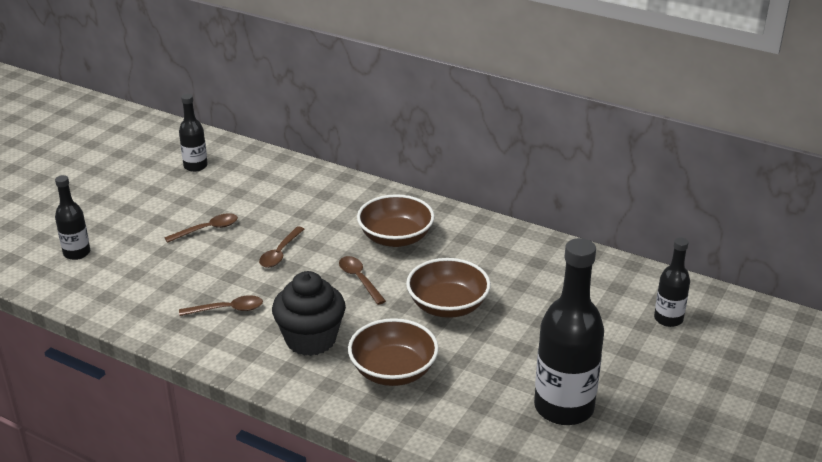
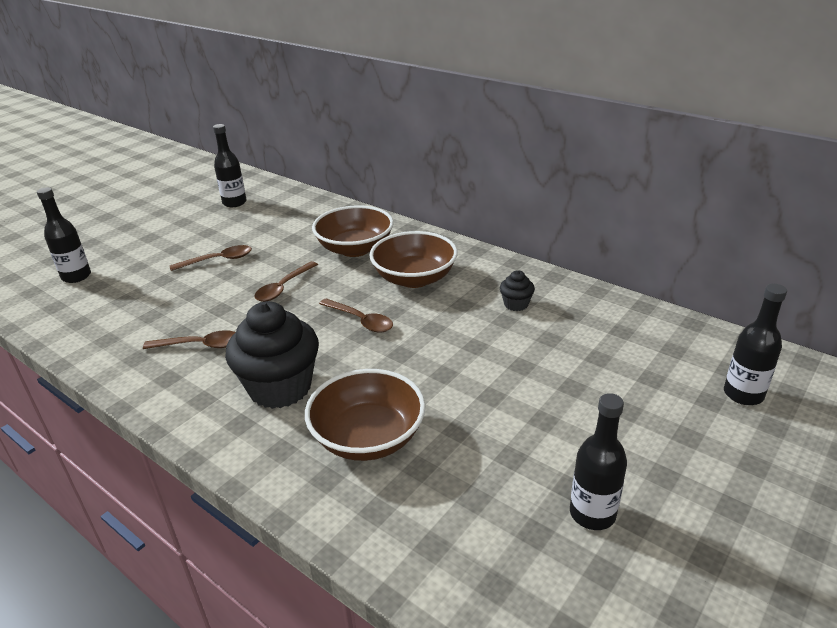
camera: 10 degrees right, 0 degrees up
brown spoon [339,256,386,305] -> brown spoon turned 150 degrees clockwise [319,298,393,332]
brown bowl [406,258,491,318] -> brown bowl moved to [312,205,394,257]
black bottle [534,238,604,425] -> black bottle [570,393,627,530], size x0.53
none -> black cupcake [500,270,535,311]

